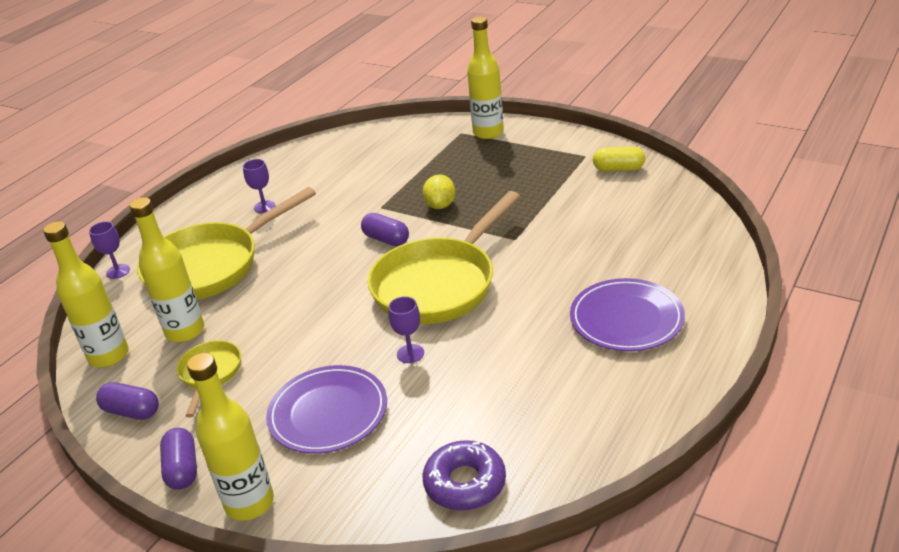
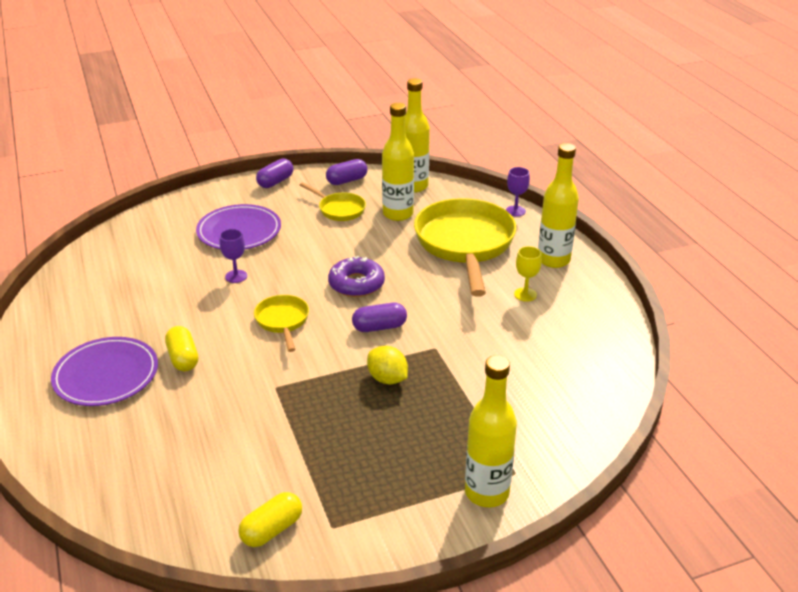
camera: 125 degrees right, 0 degrees up
purple capsule [160,428,197,490] -> purple capsule turned 75 degrees counterclockwise [256,158,293,188]
yellow bottle [187,353,274,521] -> yellow bottle moved to [538,143,579,268]
purple goblet [243,159,275,213] -> yellow goblet [514,246,542,302]
yellow pan [368,191,520,324] -> yellow pan [254,295,309,352], size x0.48
purple donut [422,440,506,511] -> purple donut moved to [328,256,385,297]
none -> yellow capsule [165,326,198,371]

